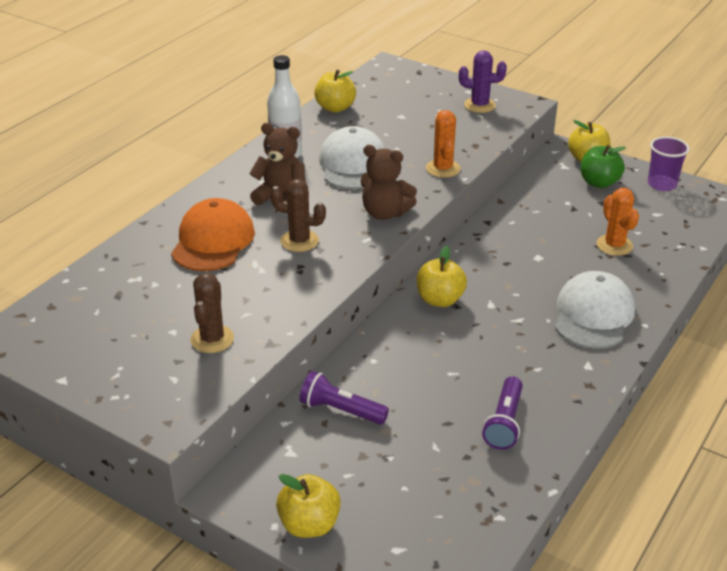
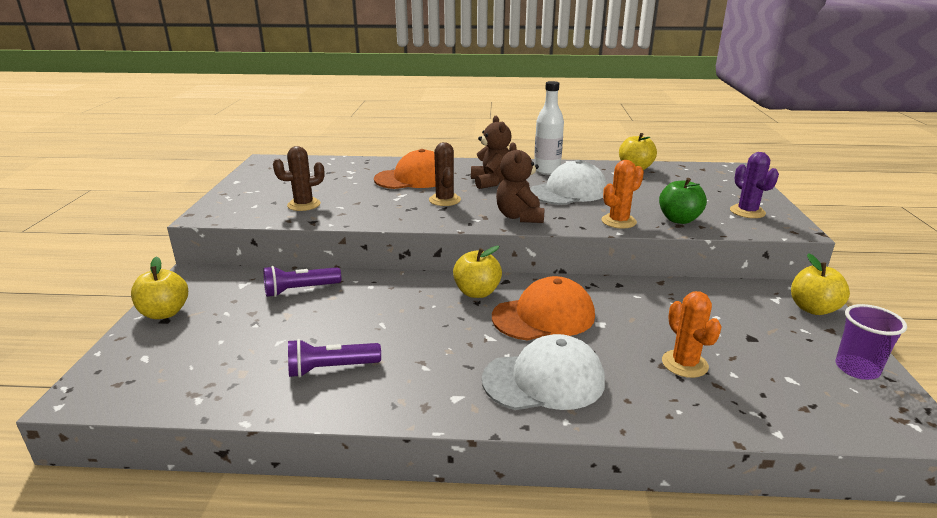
camera: 60 degrees right, 10 degrees down
purple flashlight [300,371,389,425] -> purple flashlight turned 105 degrees counterclockwise [264,266,341,297]
green apple [581,145,626,188] -> green apple moved to [659,178,707,224]
orange cactus [597,188,639,256] -> orange cactus turned 60 degrees counterclockwise [662,291,722,378]
none -> orange cap [492,276,595,340]

